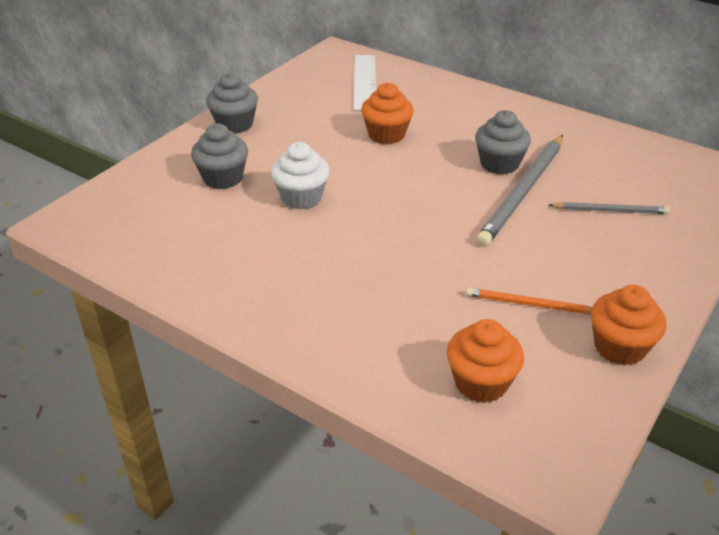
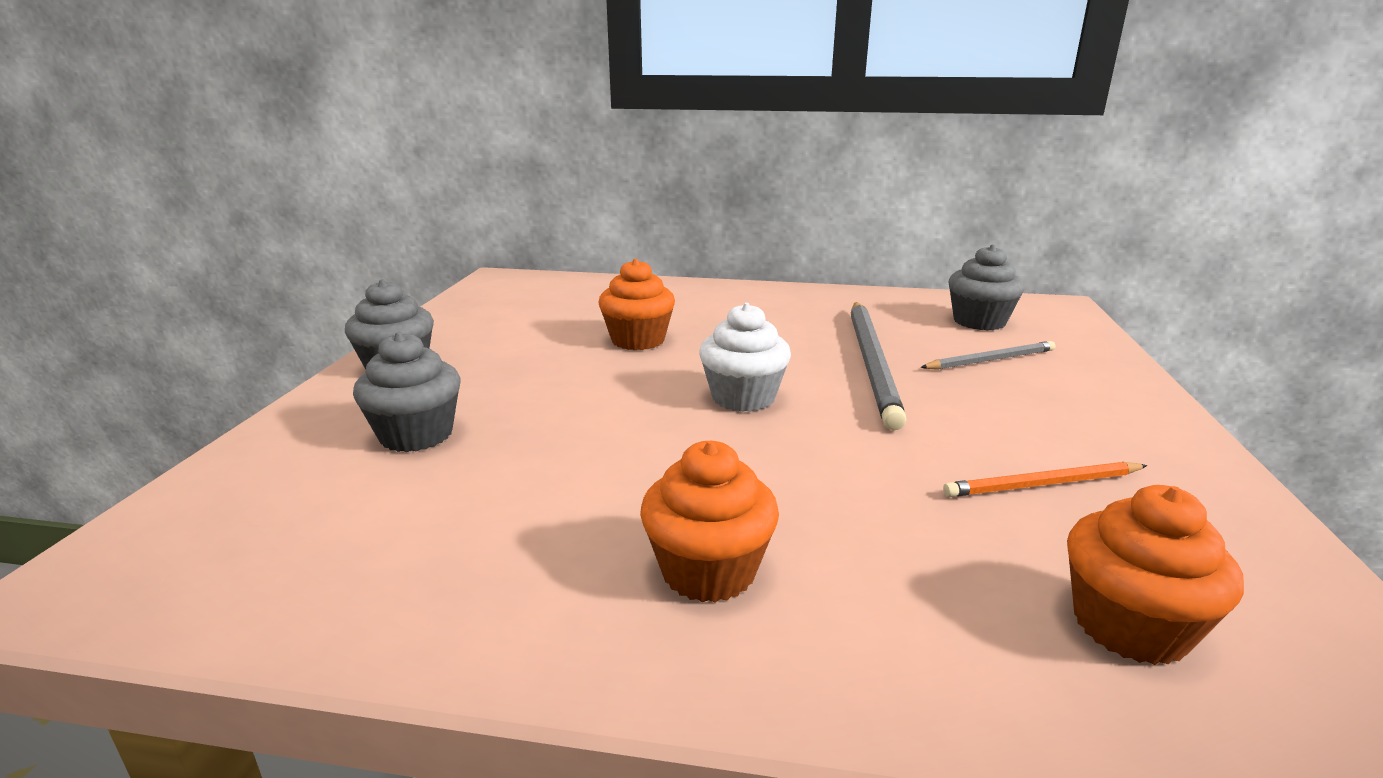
camera: 25 degrees left, 15 degrees down
white cupcake [271,142,330,209] -> white cupcake moved to [699,303,791,412]
white ruler [354,55,376,110] -> none
grey cupcake [475,110,531,175] -> grey cupcake moved to [949,245,1025,331]
orange cupcake [591,285,667,366] -> orange cupcake moved to [640,441,779,602]

